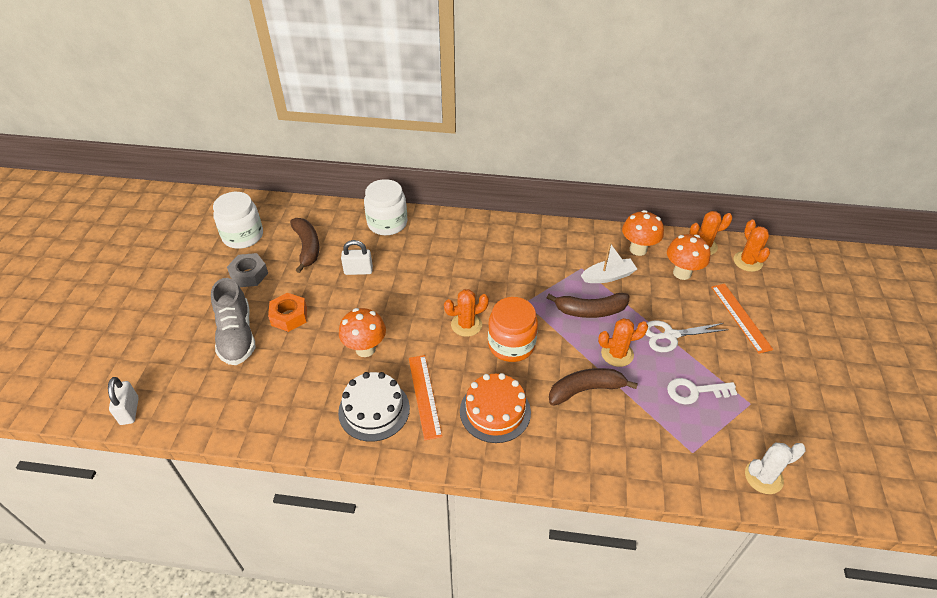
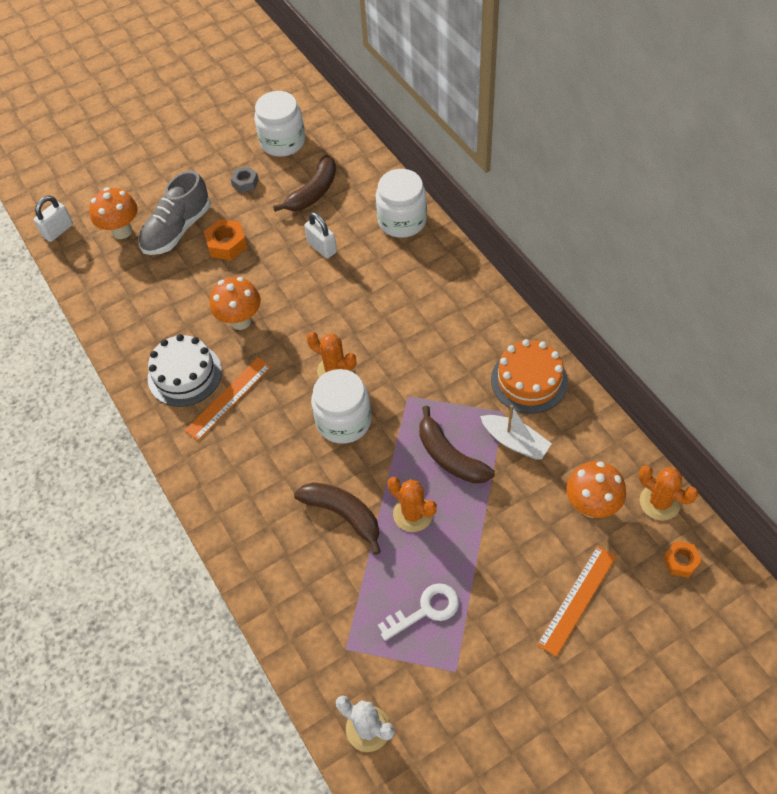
camera: 55 degrees right, 10 degrees up
grey nut [227,253,268,287] -> grey nut [231,166,259,193], size x0.66
orange cake [460,373,531,443] -> orange cake moved to [491,339,568,413]
orange jar [488,297,538,362] -> white jar [311,369,372,444]
orange mushroom [622,210,664,256] -> orange mushroom moved to [89,187,137,239]
white scissors [645,321,728,352] -> none
white key [667,378,737,405] -> white key turned 105 degrees clockwise [378,583,459,641]
orange cactus [733,220,770,272] -> orange nut [663,541,702,578]

